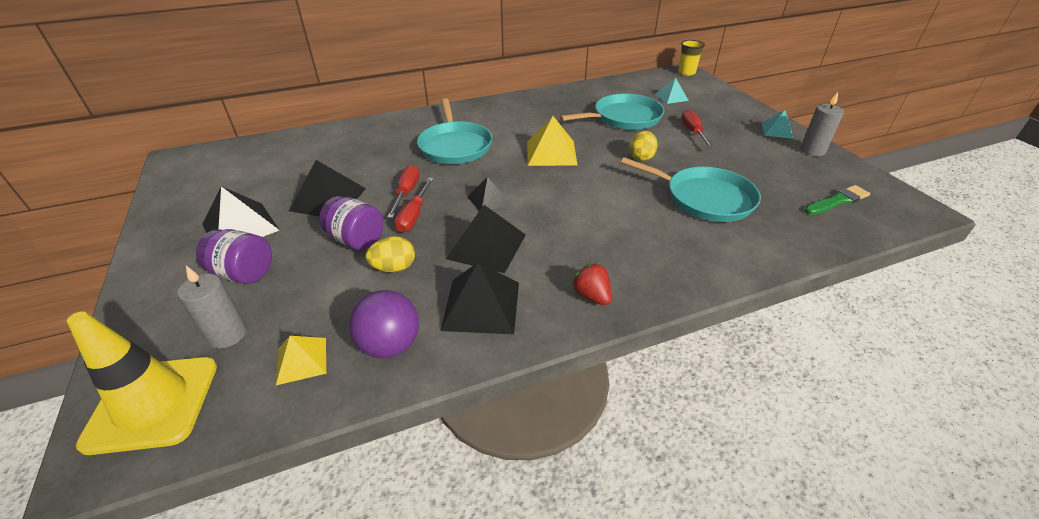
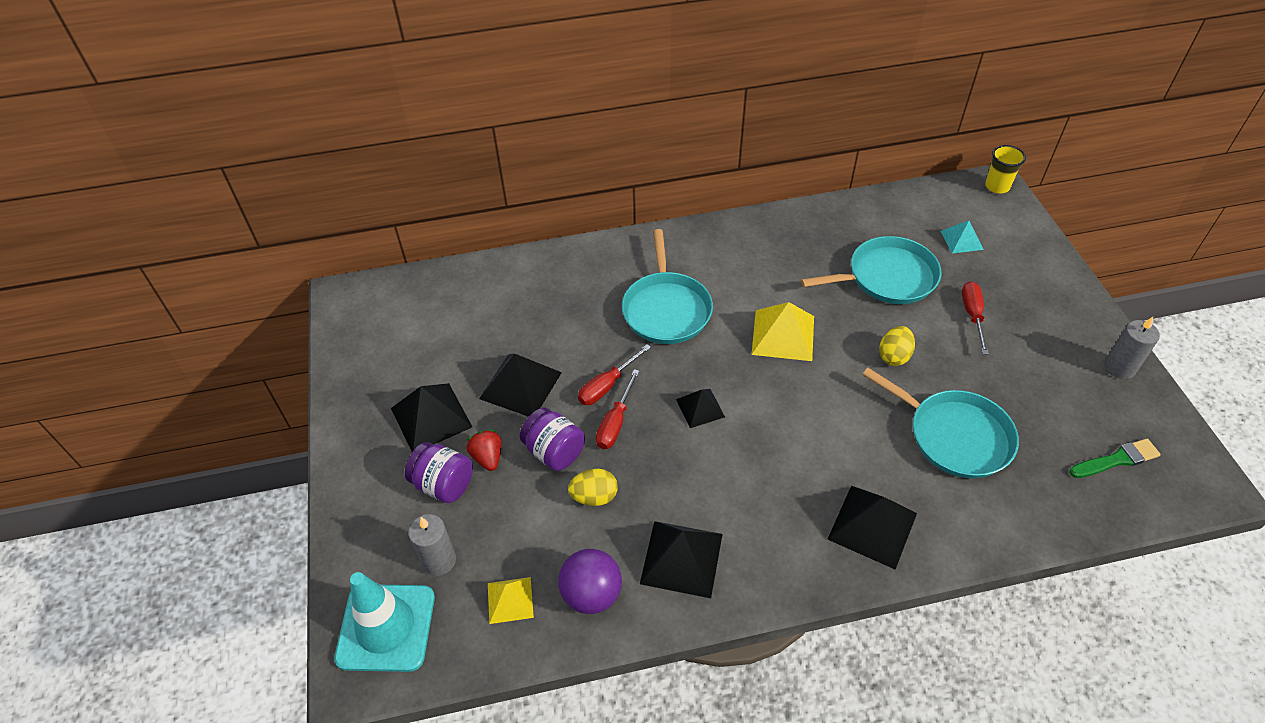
camera: 10 degrees right, 10 degrees up
yellow traffic cone [67,311,217,455] -> turquoise traffic cone [334,572,435,672]
red screwdriver [387,165,419,218] -> red screwdriver turned 150 degrees counterclockwise [578,344,651,405]
black pyramid [446,205,526,273] -> black pyramid moved to [827,486,917,569]
red strawberry [571,263,612,305] -> red strawberry moved to [467,429,502,471]
turquoise pyramid [762,110,794,139] -> none

